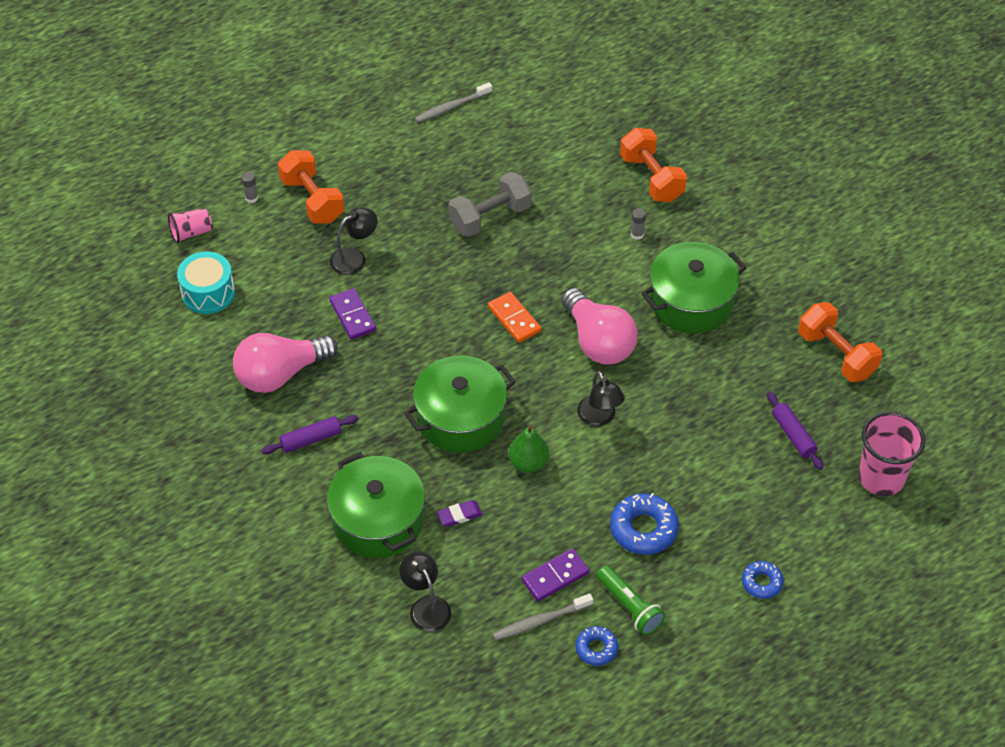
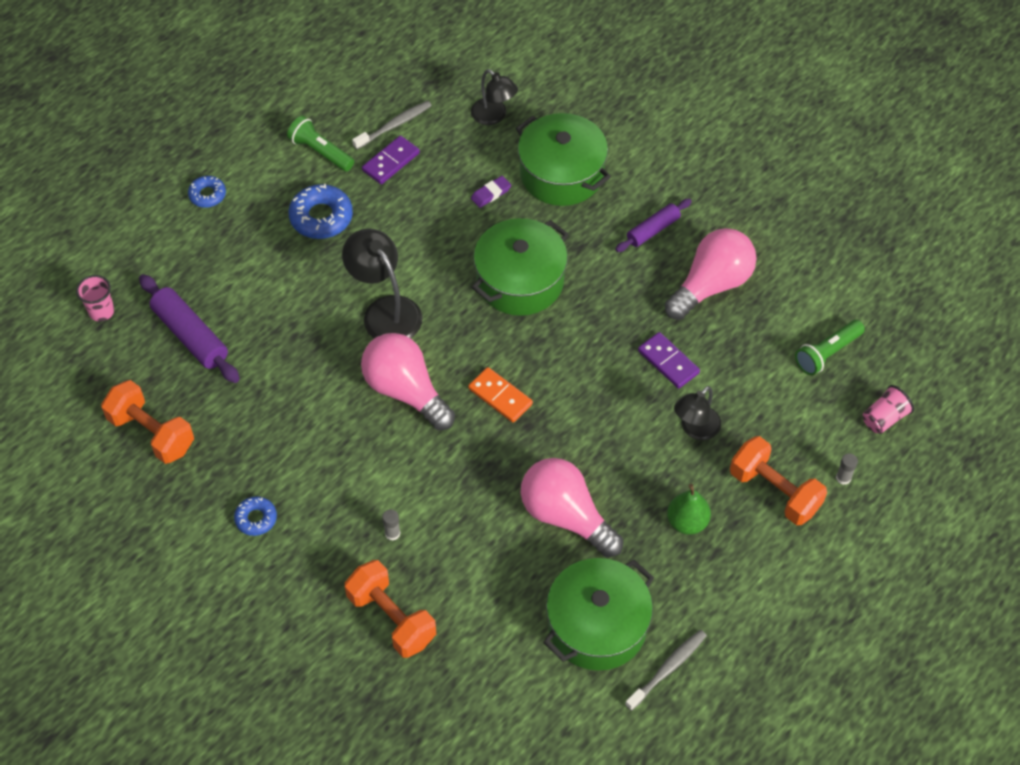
camera: 165 degrees right, 5 degrees up
turquoise drum [177,251,235,314] -> green flashlight [795,320,865,375]
grey dumbbell [449,172,532,237] -> pink light bulb [521,458,623,557]
green pear [509,425,549,473] -> green pear moved to [667,484,711,535]
blue donut [575,626,618,666] -> blue donut moved to [234,496,277,536]
black lamp [577,371,625,426] -> black lamp [342,229,422,339], size x1.52
green pot [641,242,746,333] -> green pot moved to [543,558,654,671]
purple rolling pin [767,392,823,470] -> purple rolling pin [139,274,240,383], size x1.59
pink cup [858,411,926,496] -> pink cup [76,275,114,321], size x0.56

